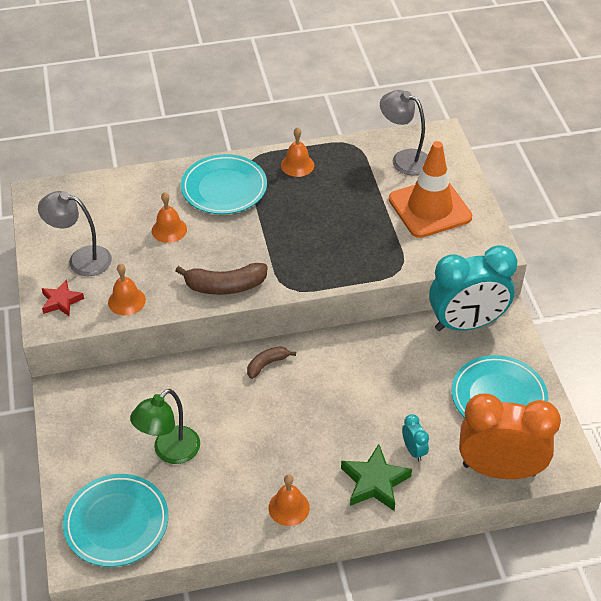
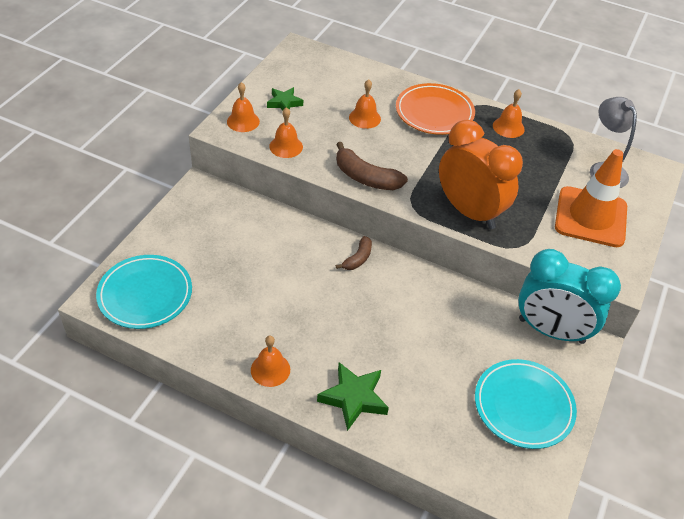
camera: 35 degrees right, 0 degrees up
grey lamp [38,191,112,276] -> green star [267,87,303,110]
red star [41,279,84,317] -> orange bell [227,82,260,132]
green lamp [130,389,200,464] -> none
turquoise plate [181,154,267,214] -> orange plate [396,83,475,135]
brown banana [247,346,296,379] -> brown banana turned 120 degrees clockwise [336,236,372,270]
turquoise clock [402,414,429,461] -> none
orange clock [459,394,561,479] -> orange clock moved to [439,120,523,229]

